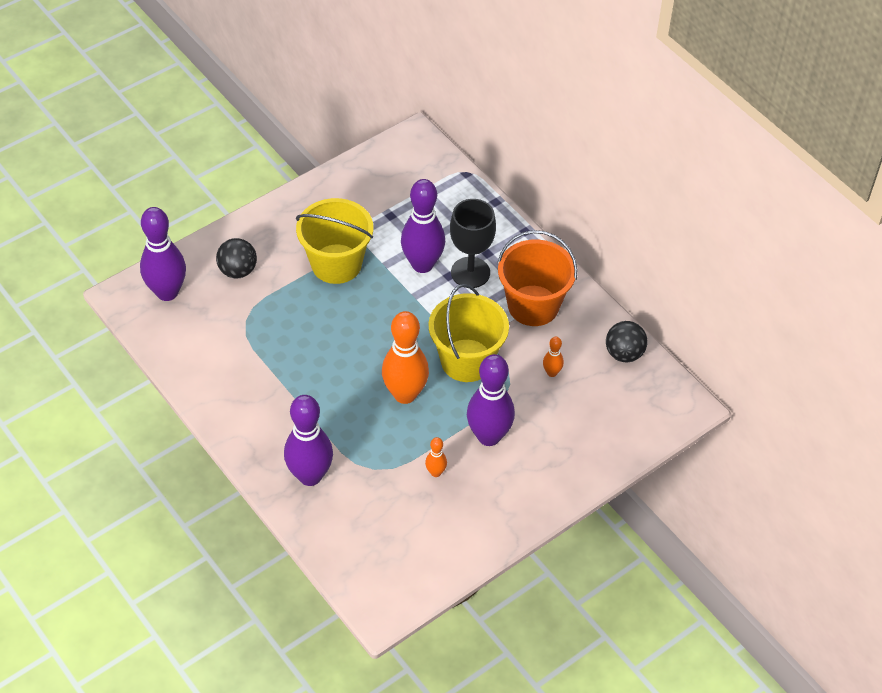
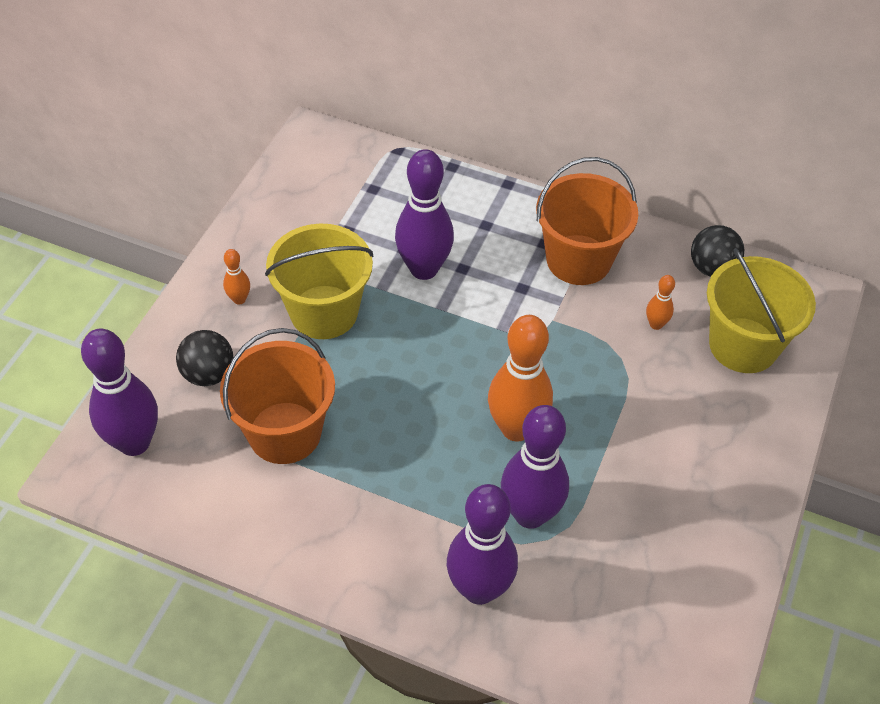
camera: 30 degrees left, 0 degrees up
orange bowling pin [425,437,447,477] -> orange bowling pin moved to [223,249,250,305]
yellow bucket [429,284,509,382] -> yellow bucket moved to [707,248,816,373]
black goblet [450,199,496,288] -> none
purple bowling pin [467,354,515,446] -> purple bowling pin moved to [501,405,569,529]
none -> orange bucket [220,328,335,464]

